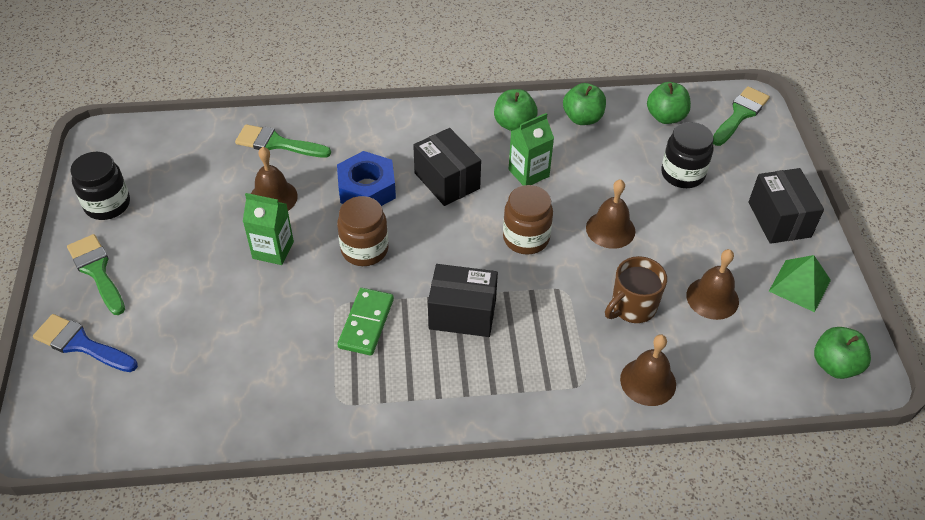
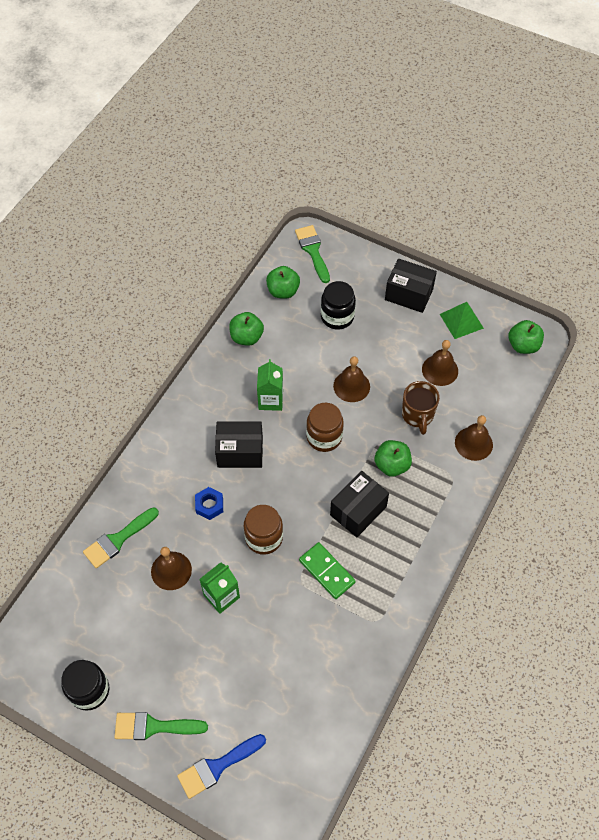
camera: 55 degrees left, 10 degrees up
blue nut [337,151,396,206] -> blue nut [195,487,223,520], size x0.60
green apple [494,89,538,131] -> green apple moved to [375,440,412,477]

